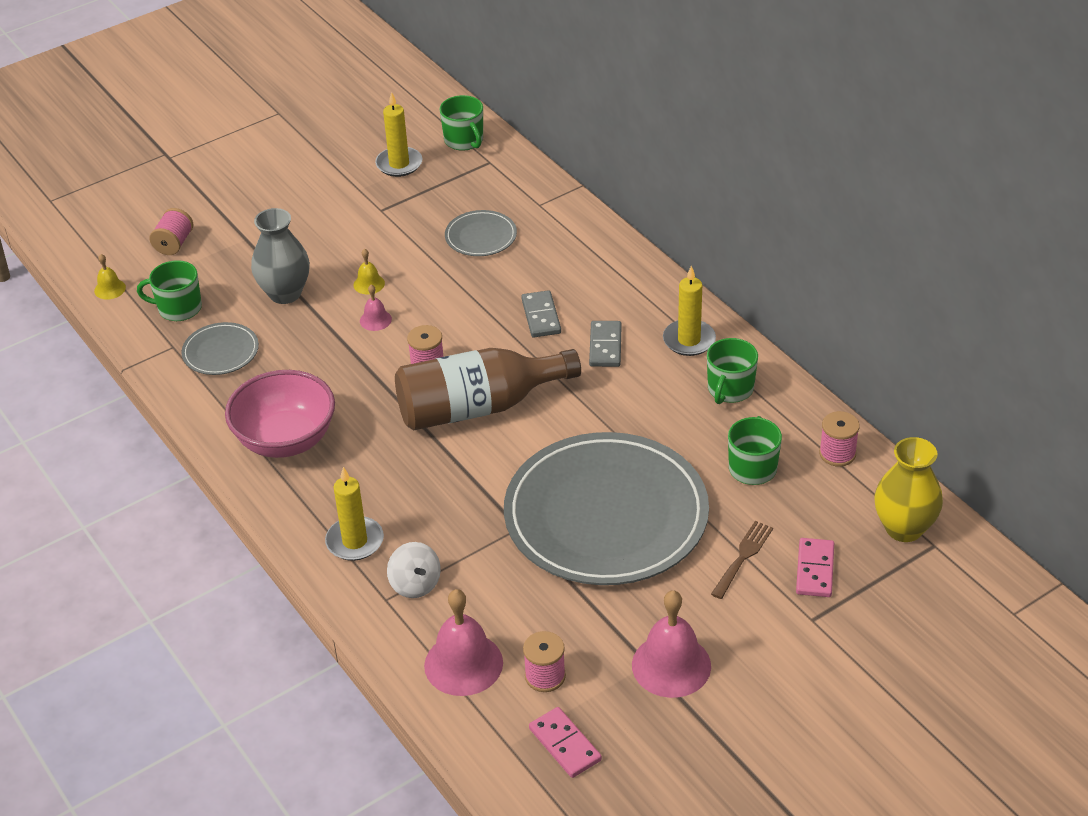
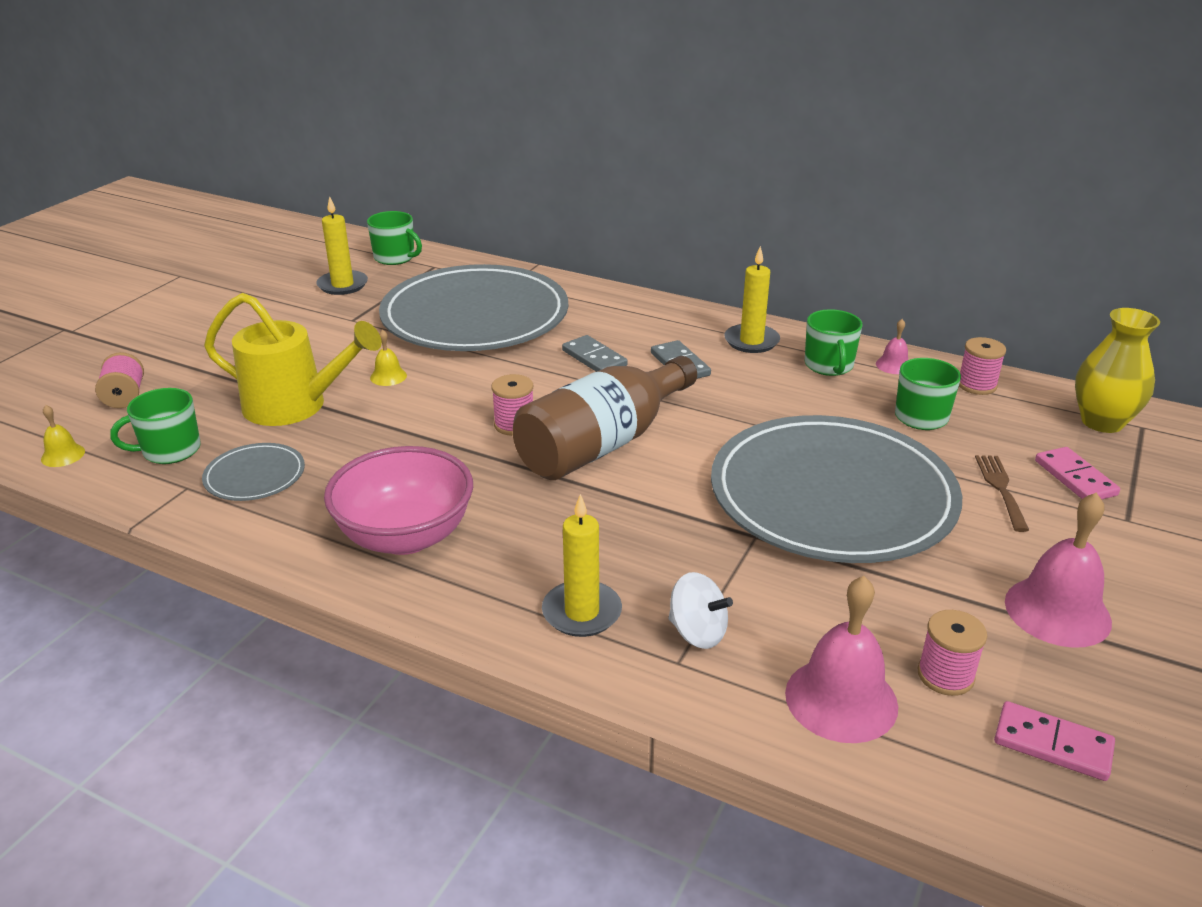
camera: 30 degrees left, 10 degrees down
grey vase [251,208,310,304] -> yellow watering can [204,293,382,426]
pink bell [360,285,392,331] -> pink bell moved to [876,319,908,374]
grey plate [445,210,517,256] -> grey plate [379,264,568,351], size x2.41

